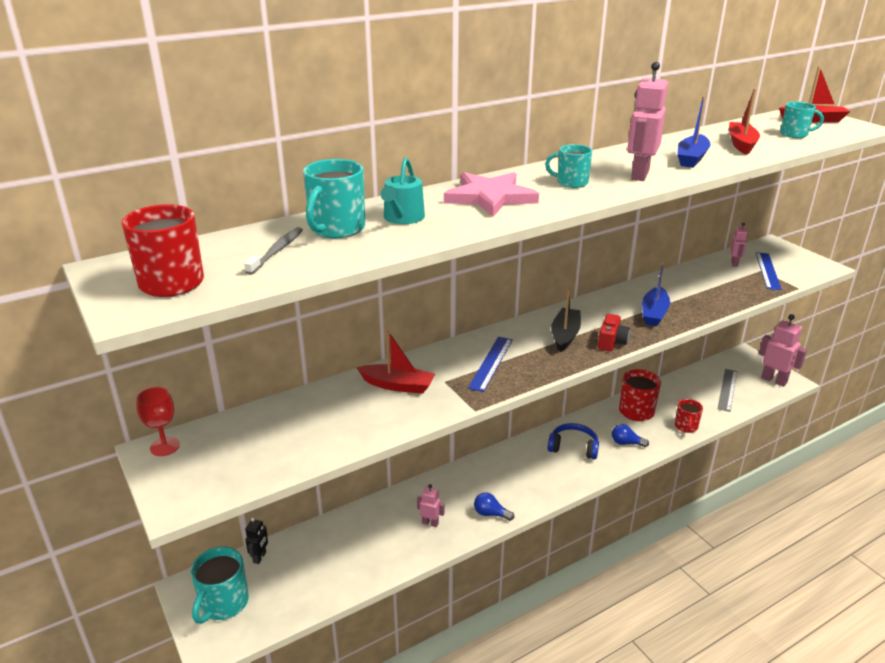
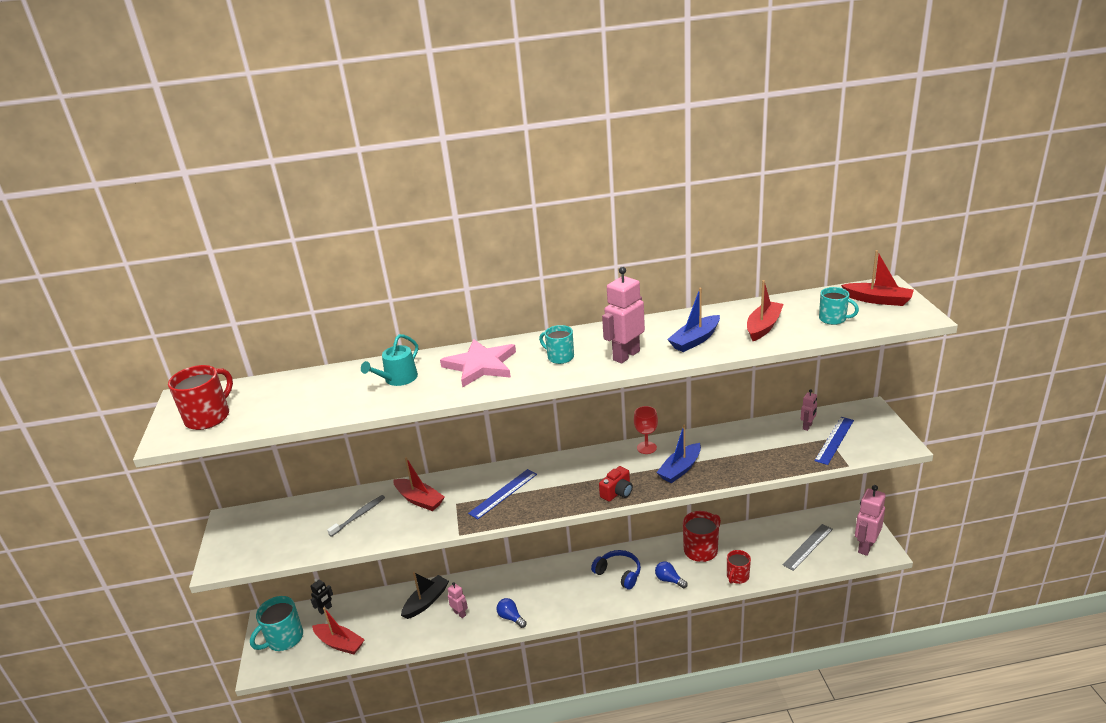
camera: 25 degrees right, 0 degrees up
red goblet [136,387,180,456] -> red goblet moved to [634,406,658,454]
grey toothbrush [244,227,303,275] -> grey toothbrush moved to [327,495,385,537]
turquoise mug [303,159,365,238] -> none
black boat [551,289,581,352] -> black boat moved to [401,572,449,619]
pink robot [759,314,807,387] -> pink robot turned 120 degrees counterclockwise [855,485,886,556]
none -> red boat [312,607,365,655]

